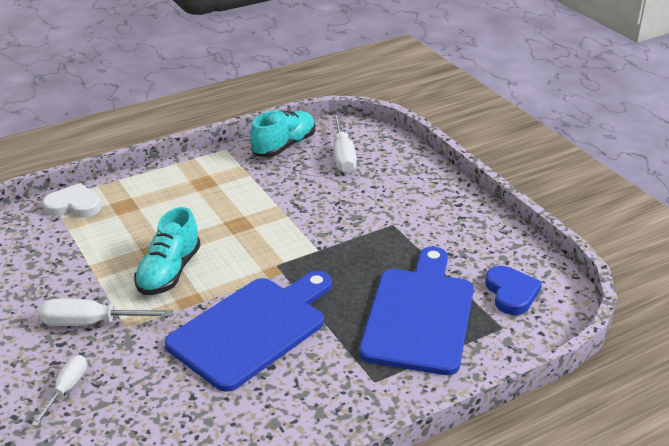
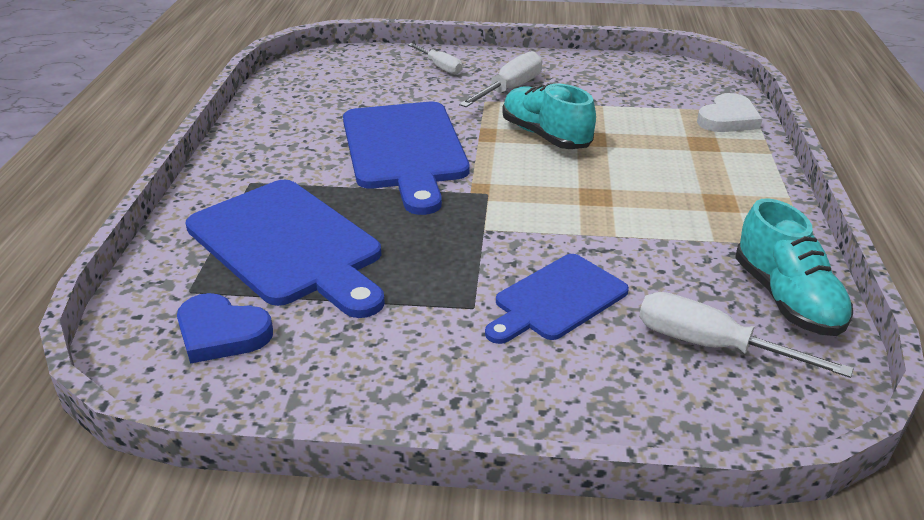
camera: 125 degrees right, 0 degrees up
none -> blue cutting board [485,254,629,344]

